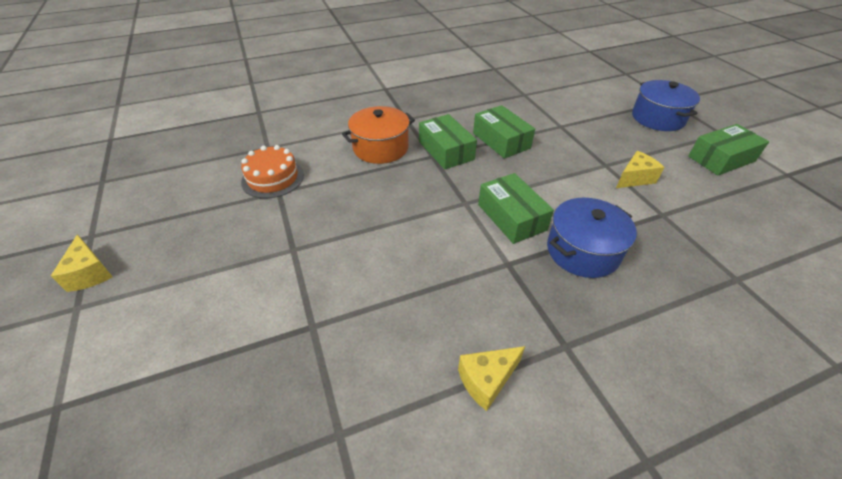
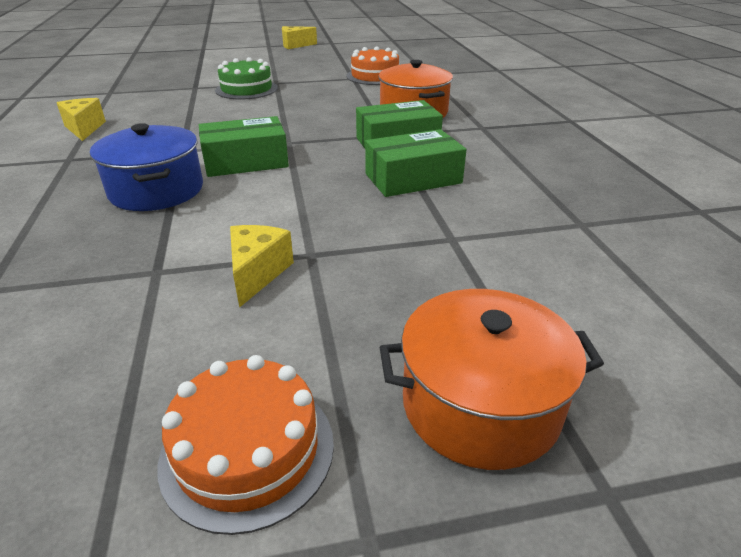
camera: 100 degrees right, 10 degrees down
yellow cheese [616,151,664,188] -> yellow cheese turned 150 degrees counterclockwise [230,225,294,308]
blue pot [632,80,700,131] -> orange pot [379,289,604,470]
green box [688,124,769,176] -> orange cake [158,355,334,535]
none -> green cake [215,57,278,99]

